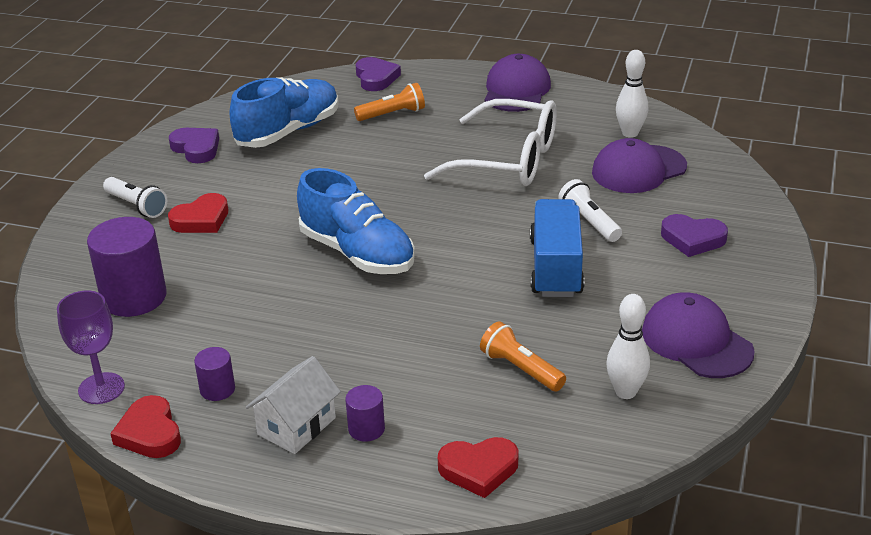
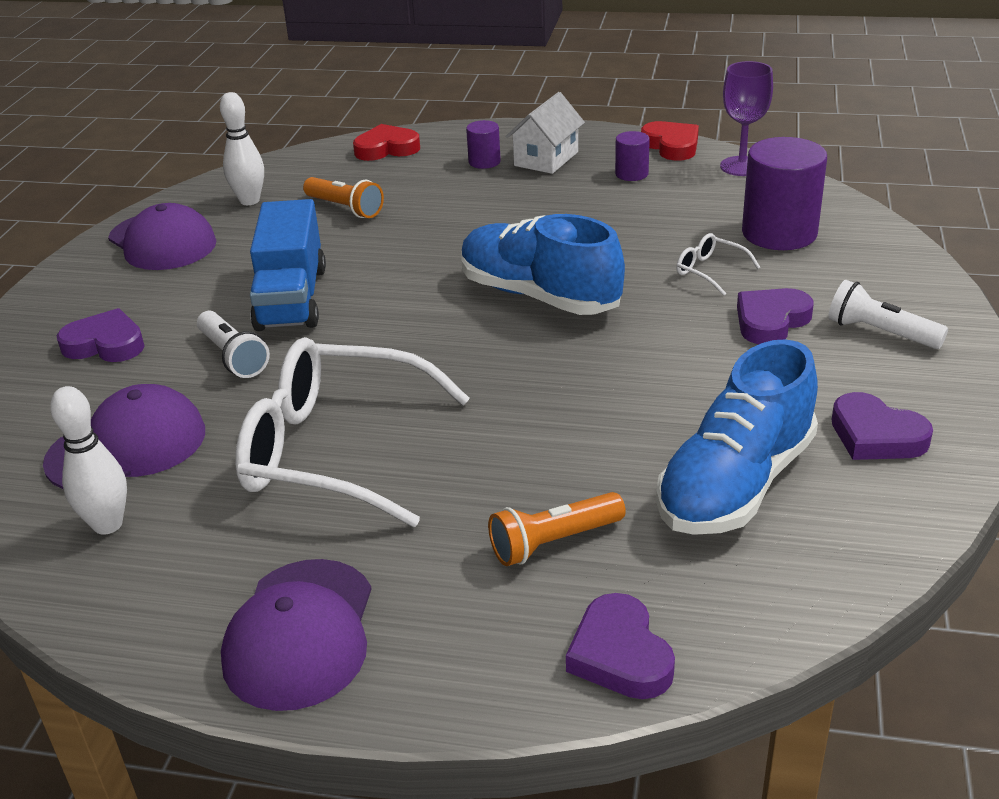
camera: 175 degrees right, 0 degrees up
red heart [168,193,228,233] -> purple heart [737,288,814,345]
none -> white glasses [676,233,760,296]

